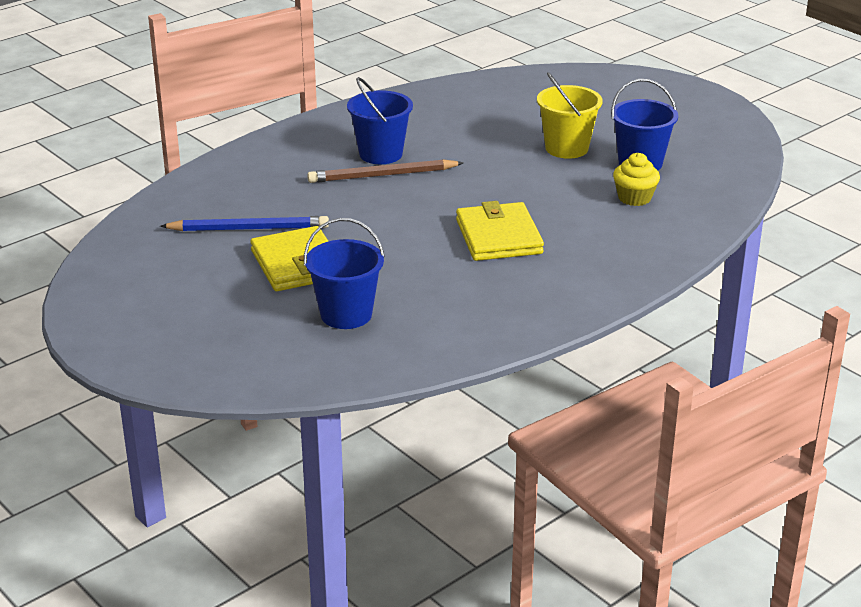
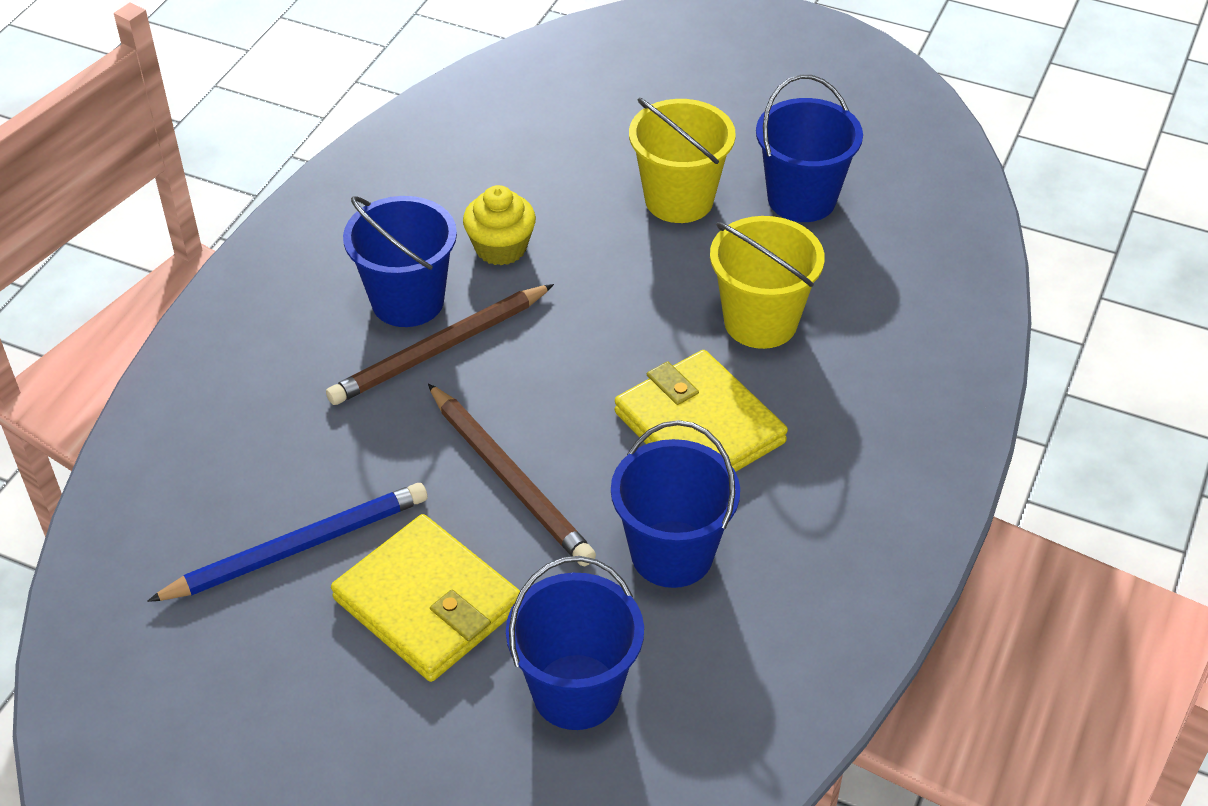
camera: 25 degrees left, 15 degrees up
yellow cupcake [613,153,660,206] -> yellow cupcake moved to [463,185,536,266]
none -> brown pencil [428,383,596,566]
none -> blue bucket [611,420,740,588]
none -> yellow bucket [710,216,825,349]

